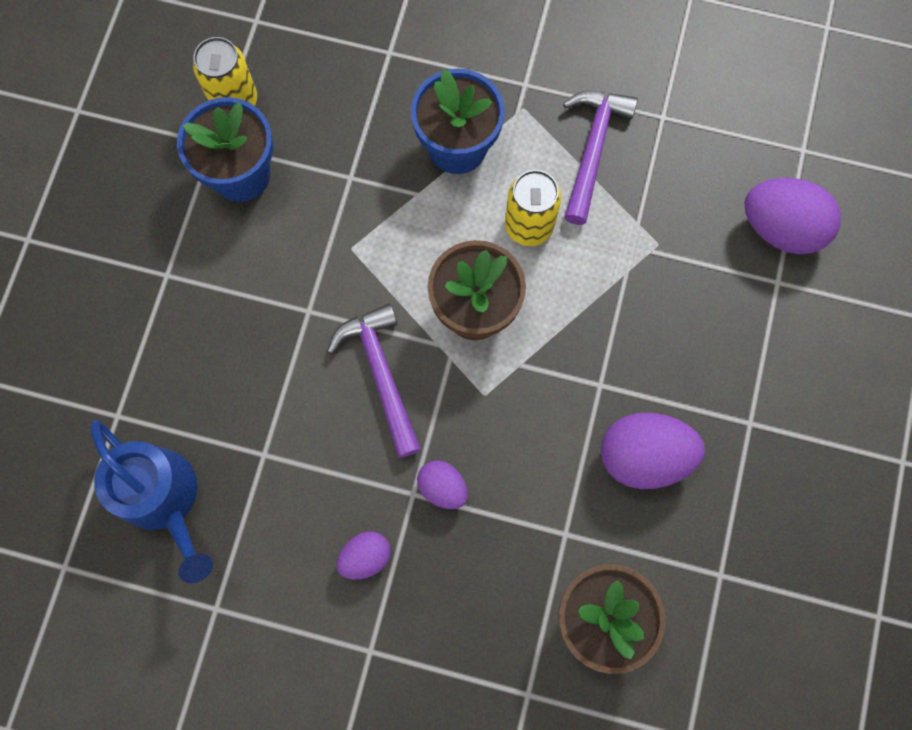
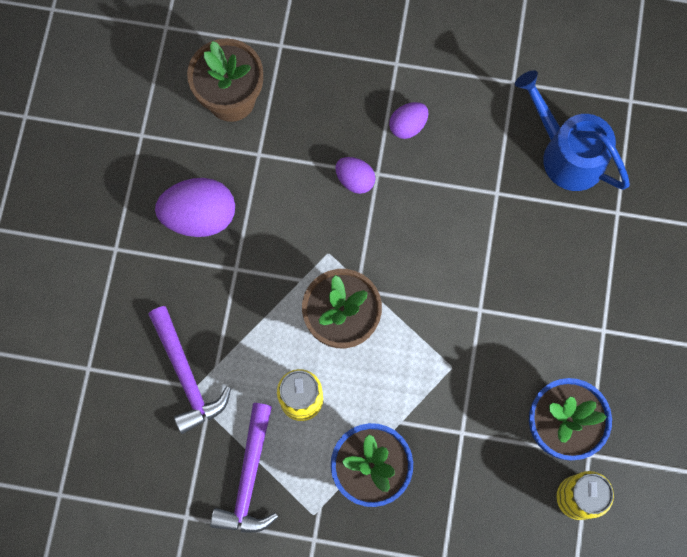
camera: 175 degrees right, 0 degrees up
purple hammer [327,303,421,458] -> purple hammer moved to [148,306,231,434]
purple egg [745,178,841,254] -> none

